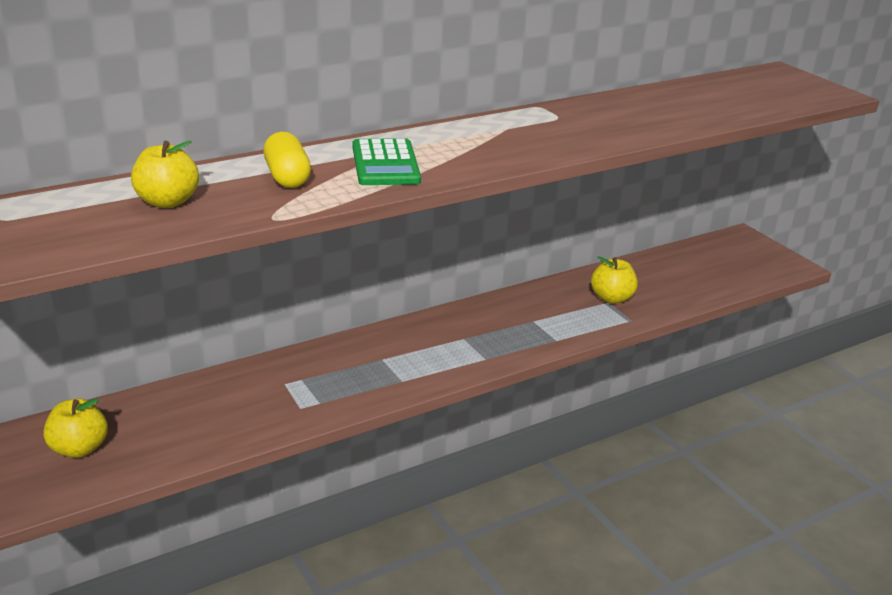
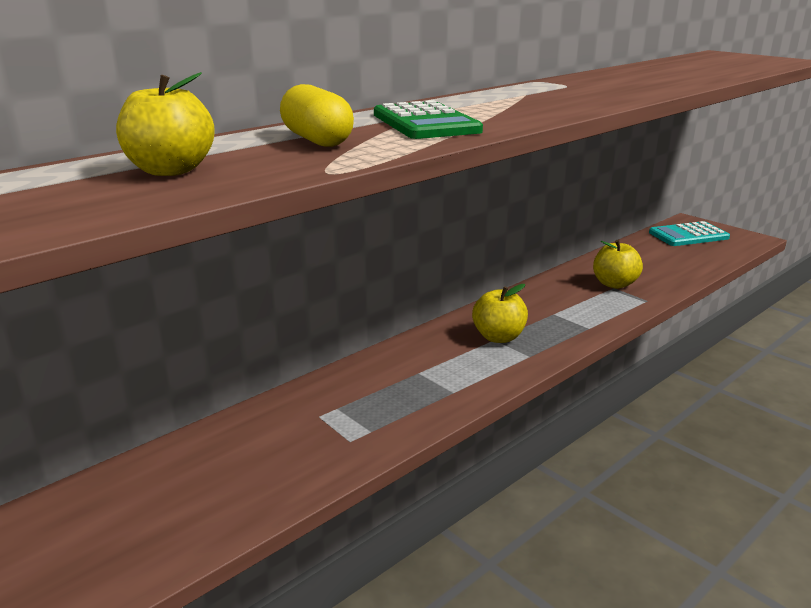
camera: 10 degrees left, 5 degrees down
yellow apple [43,398,108,458] -> yellow apple moved to [472,284,528,343]
none -> turquoise calculator [649,221,730,246]

